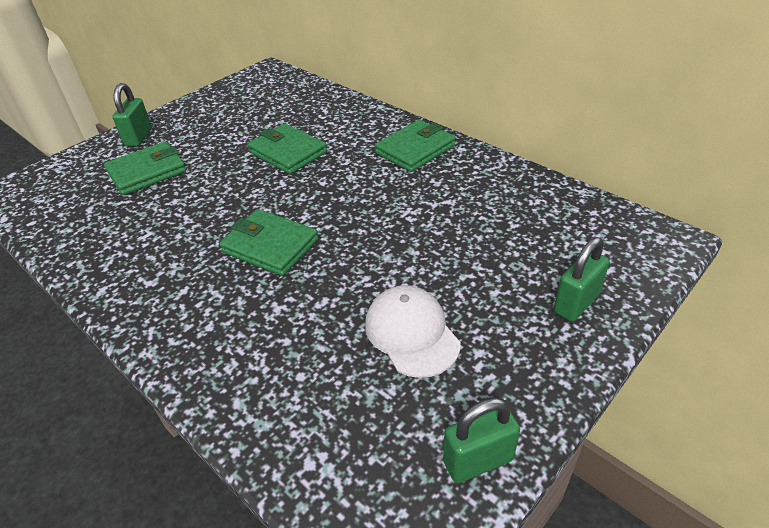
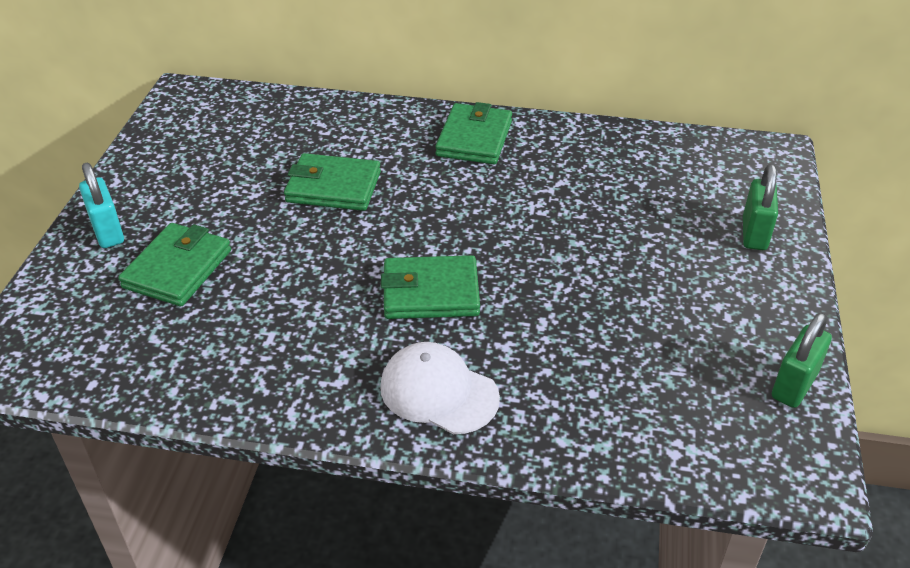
camera: 35 degrees left, 0 degrees up
green padlock [112,83,152,147] -> turquoise padlock [79,163,124,248]
white cap [365,285,461,378] -> white cap moved to [380,342,500,434]

